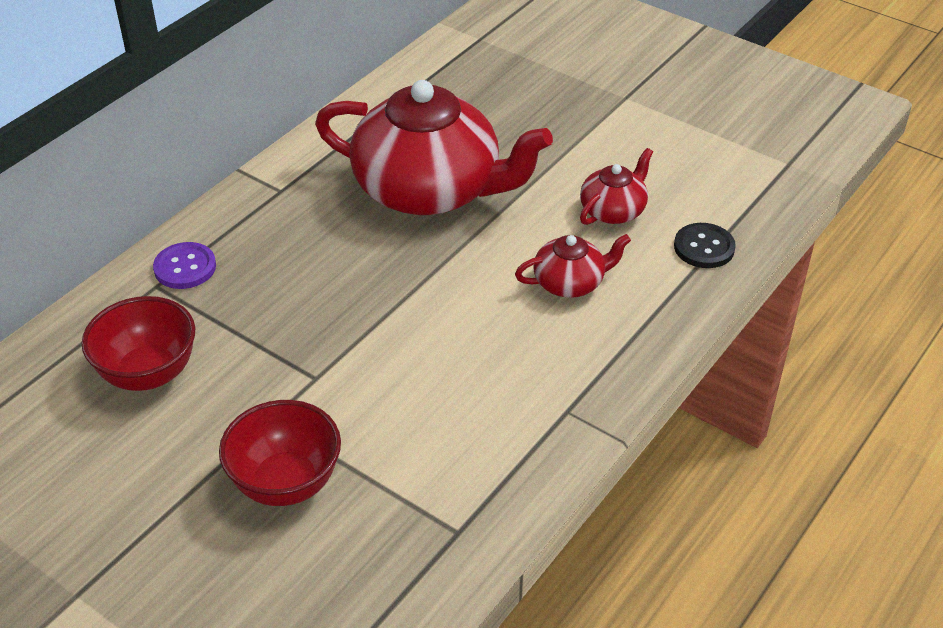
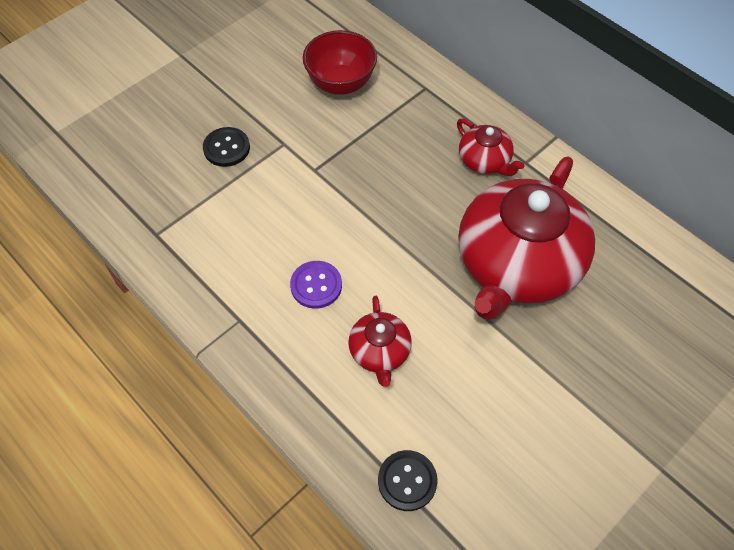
camera: 100 degrees right, 15 degrees up
purple button [153,242,216,289] -> purple button moved to [290,261,342,309]
red bowl [219,400,341,506] -> black button [203,127,250,167]
red teapot [580,148,653,225] -> red teapot moved to [457,119,524,176]

